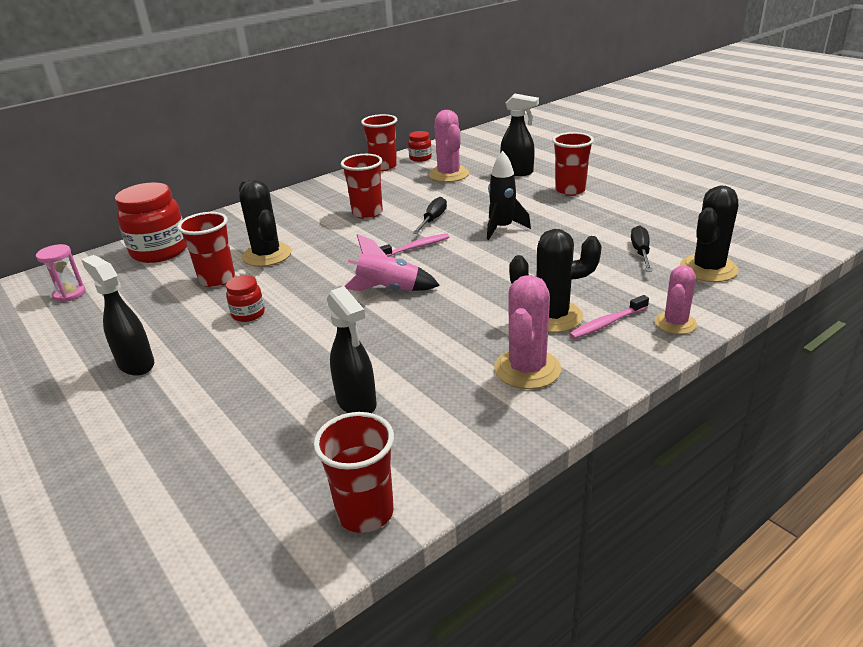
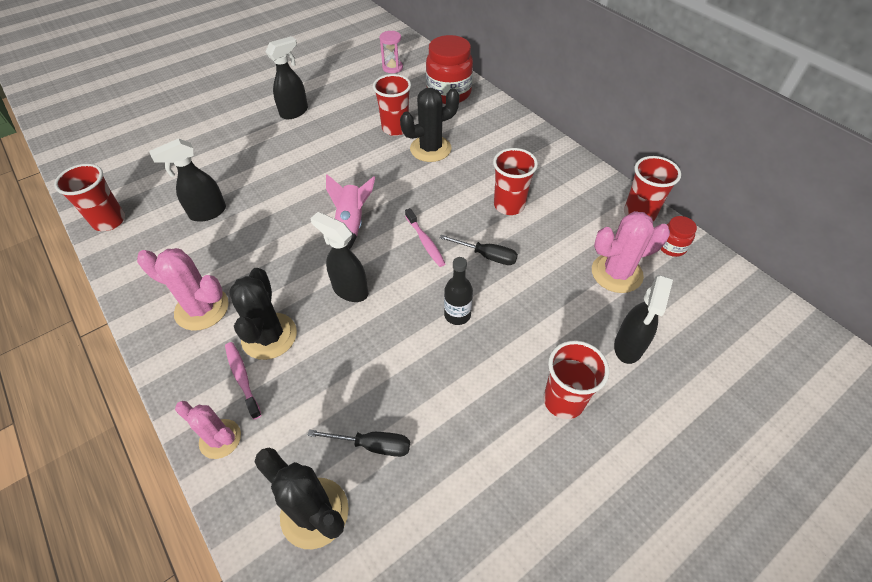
camera: 90 degrees right, 20 degrees up
red jar [226,275,265,322] -> none
black rocket [487,151,531,240] -> black bottle [444,257,473,325]
none -> black spray bottle [310,212,368,302]

